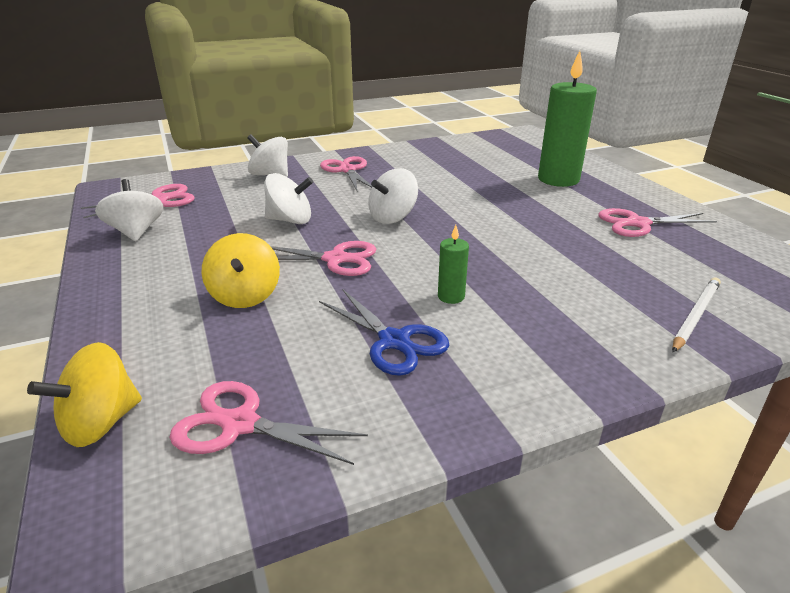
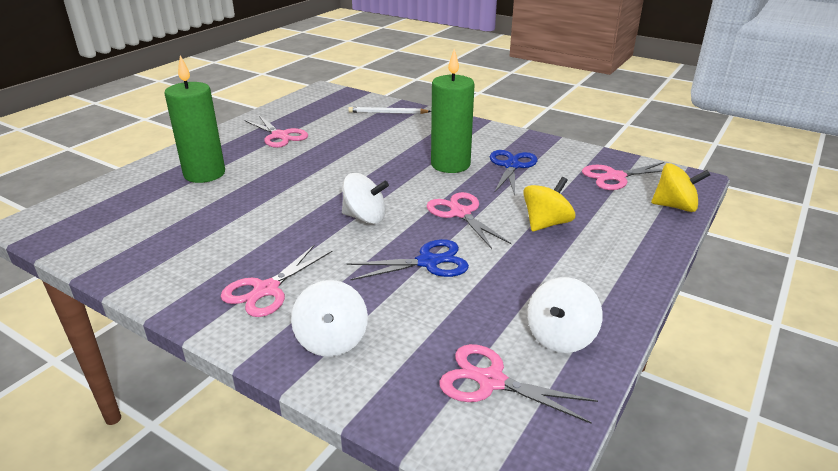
camera: 125 degrees left, 0 degrees up
pink scissors [169,381,368,465] -> pink scissors turned 90 degrees clockwise [582,162,664,190]
white spinning top [264,173,313,224] -> blue scissors [346,239,469,280]
green candle [438,225,469,304] -> green candle [431,49,475,173], size x2.22

